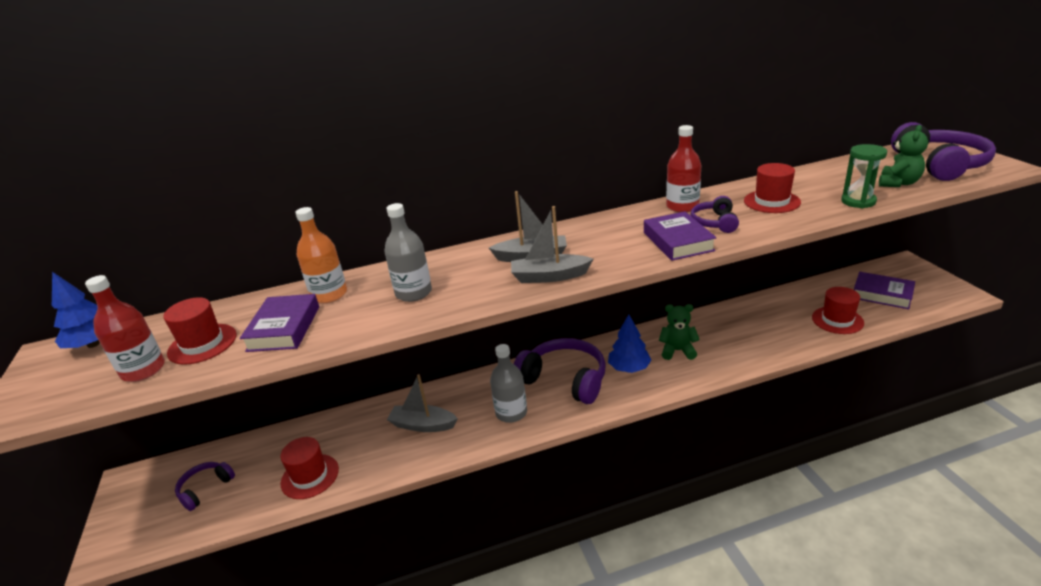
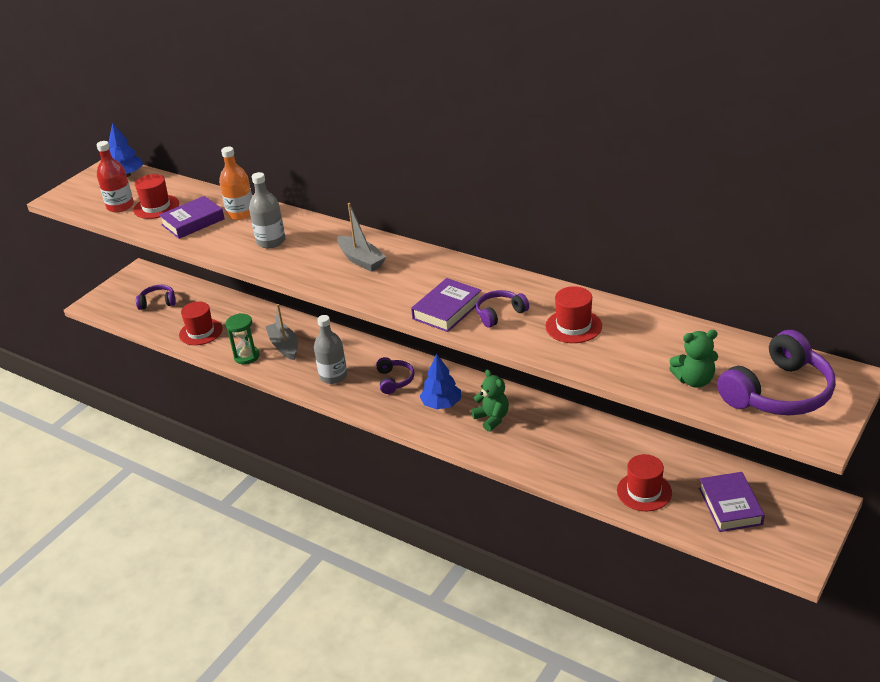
camera: 50 degrees right, 5 degrees up
grey boat [511,206,593,283] -> none
purple headphones [514,338,606,404] -> purple headphones [376,357,414,394], size x0.53
red bottle [666,125,701,212] -> none
green hourglass [841,144,887,208] -> green hourglass moved to [226,313,259,364]

